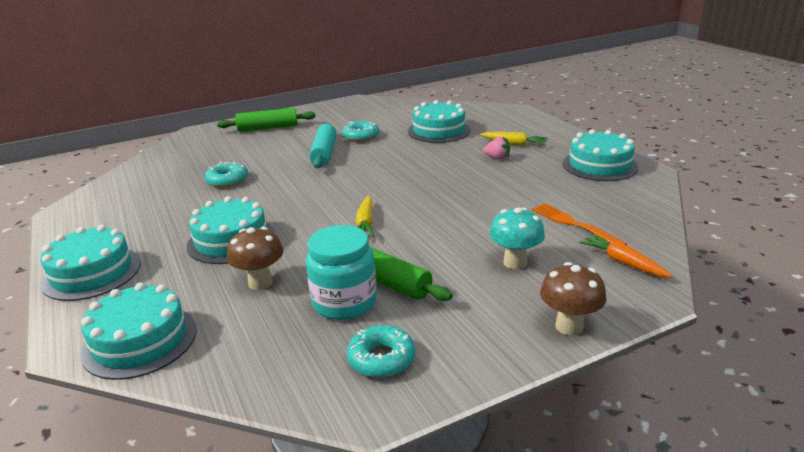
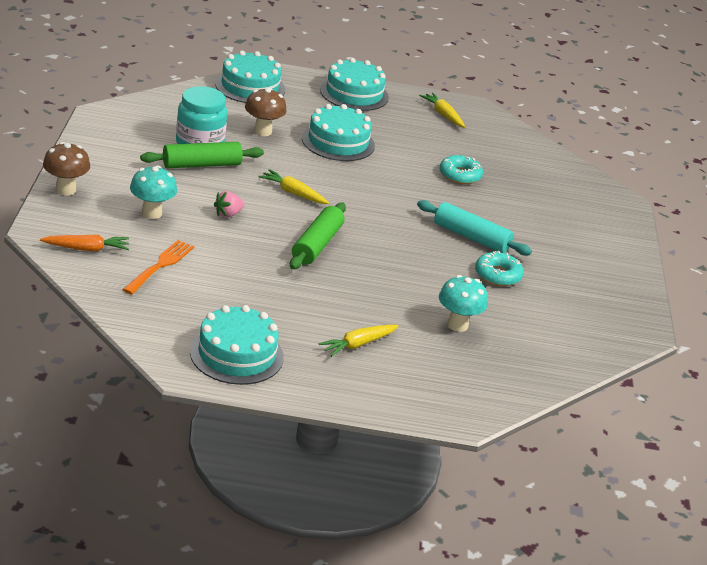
camera: 115 degrees right, 5 degrees up
green rolling pin [217,108,316,132] -> green rolling pin moved to [290,203,346,269]
turquoise donut [347,325,415,378] -> none
turquoise cake [408,100,470,143] -> turquoise mushroom [439,275,488,332]
pink strawberry [483,137,510,160] -> pink strawberry moved to [214,191,244,218]
orange fork [532,203,627,245] -> orange fork turned 60 degrees counterclockwise [123,240,194,295]
none -> yellow carrot [419,93,465,128]

